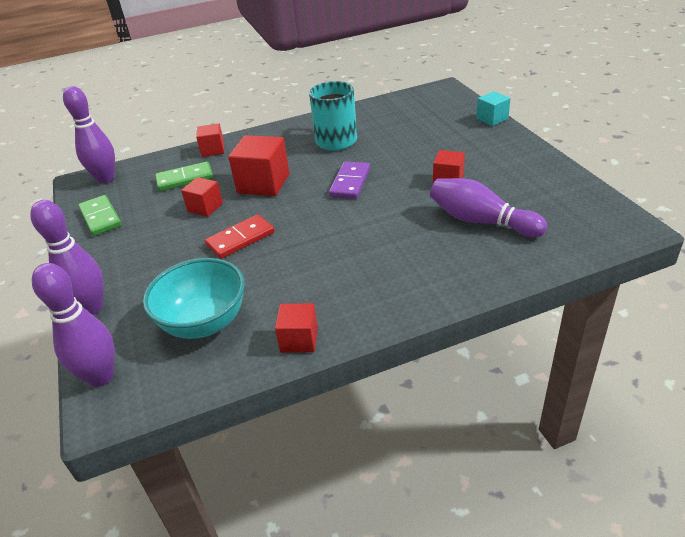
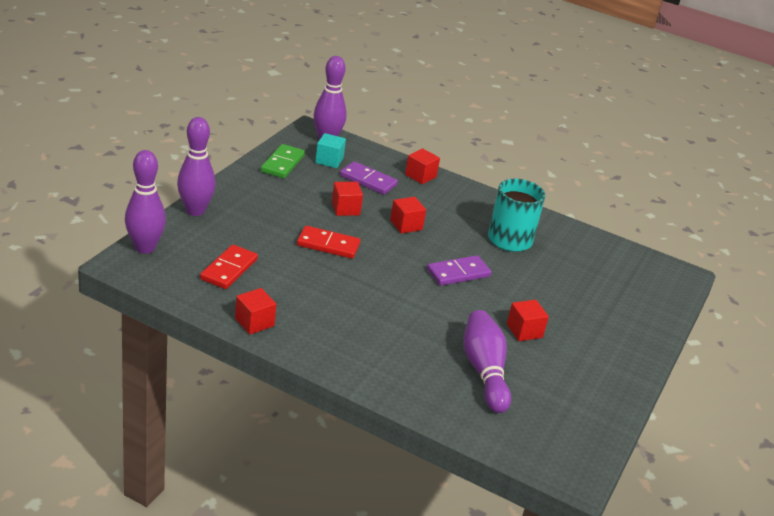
camera: 40 degrees right, 5 degrees down
turquoise bowl [143,258,245,339] -> red domino [200,245,258,289]
green domino [155,161,213,191] -> purple domino [340,161,398,195]
red cube [228,135,290,196] -> red cube [390,197,426,234], size x0.59
turquoise cube [476,91,510,126] -> turquoise cube moved to [315,133,346,168]

